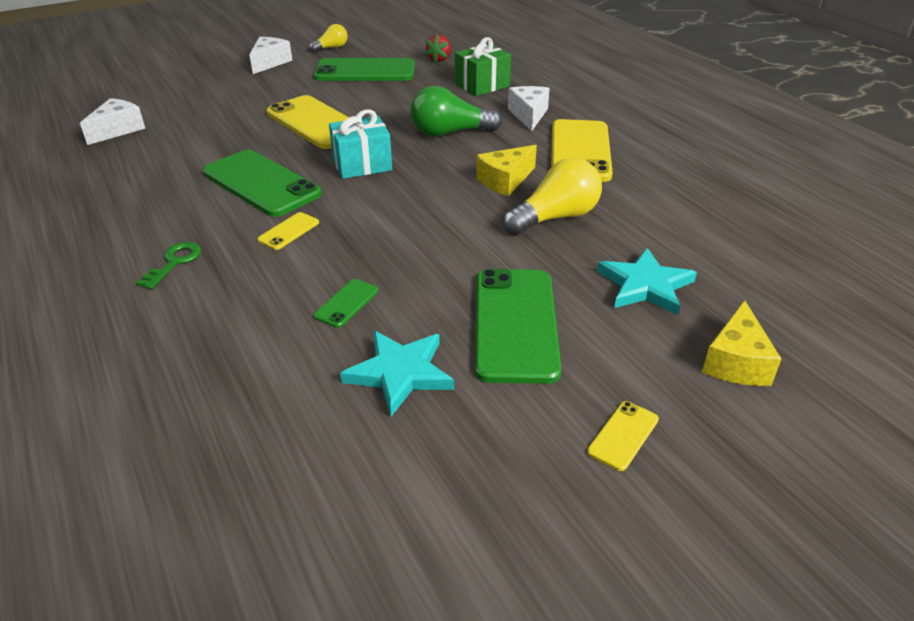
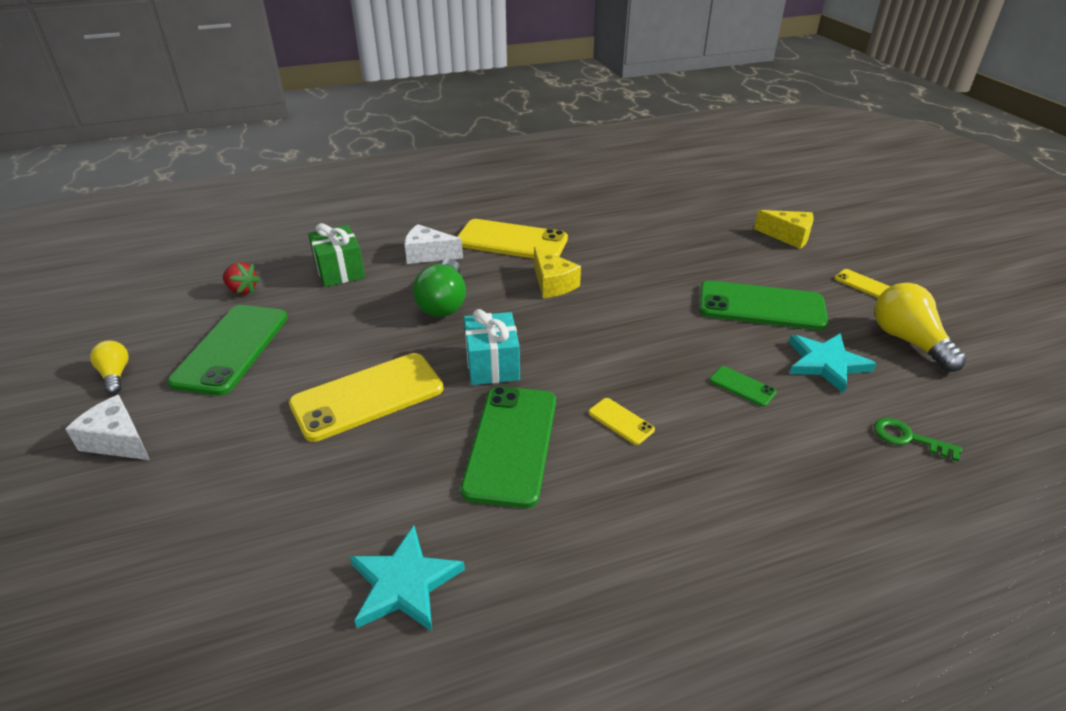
camera: 80 degrees left, 0 degrees up
white cheese [80,98,145,145] -> none
green key [136,242,201,289] -> green key moved to [874,418,962,462]
green phone [203,150,322,217] -> green phone turned 45 degrees counterclockwise [461,386,556,508]
yellow light bulb [503,158,602,235] -> yellow light bulb moved to [874,283,967,372]
turquoise star [597,248,697,315] -> turquoise star moved to [350,526,465,631]

